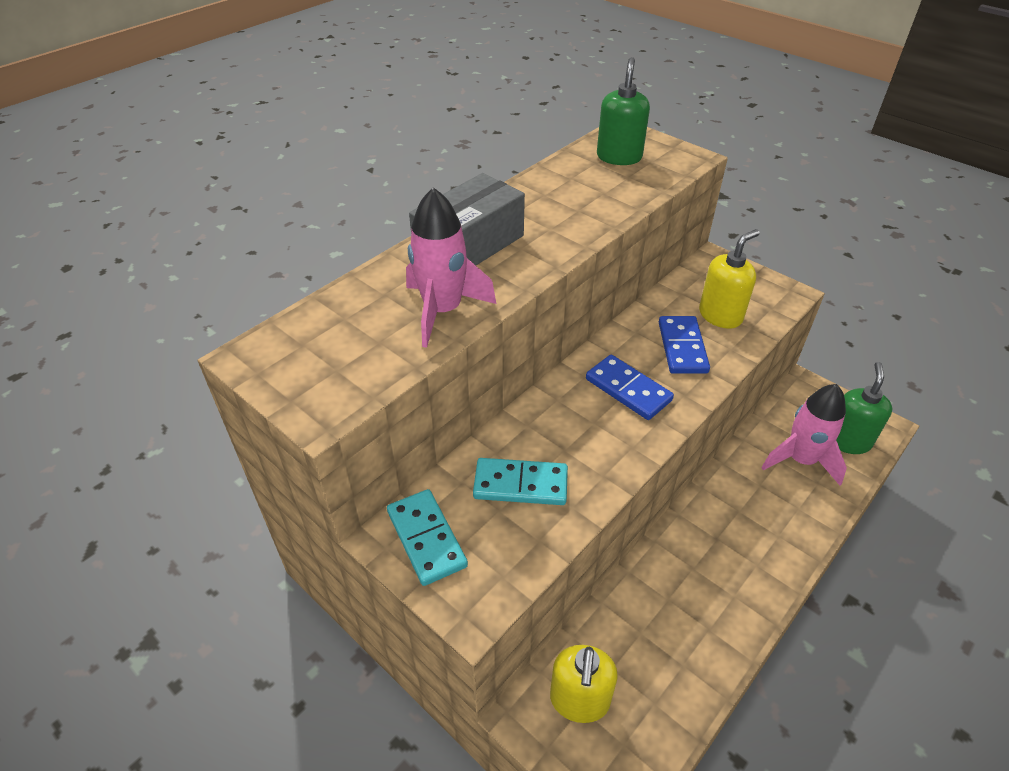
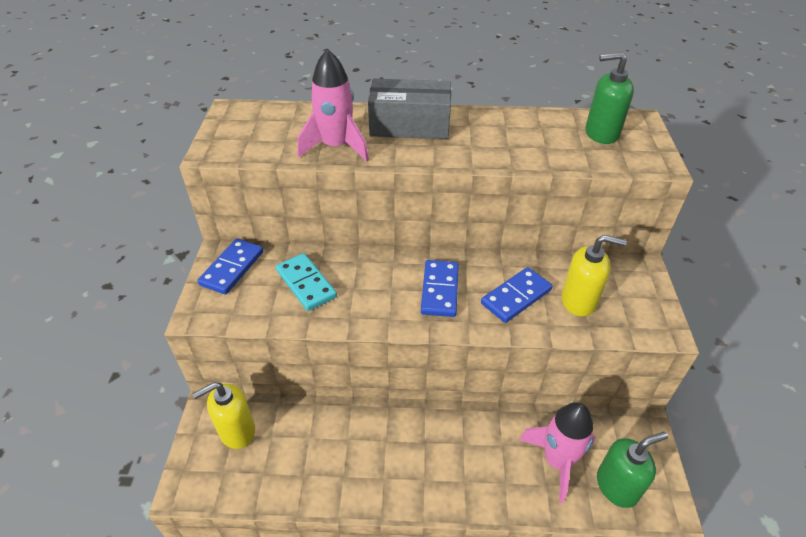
camera: 50 degrees right, 0 degrees up
turquoise domino [387,489,468,586] -> blue domino [198,238,263,295]
green soap dispenser [597,57,650,165] -> green soap dispenser turned 150 degrees counterclockwise [585,52,634,144]

